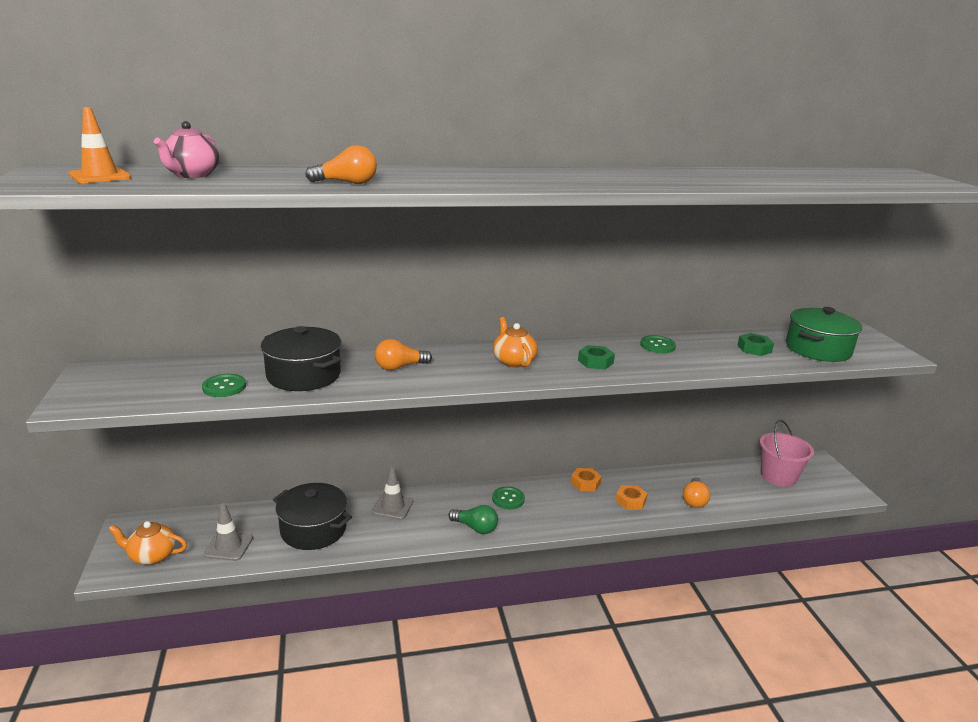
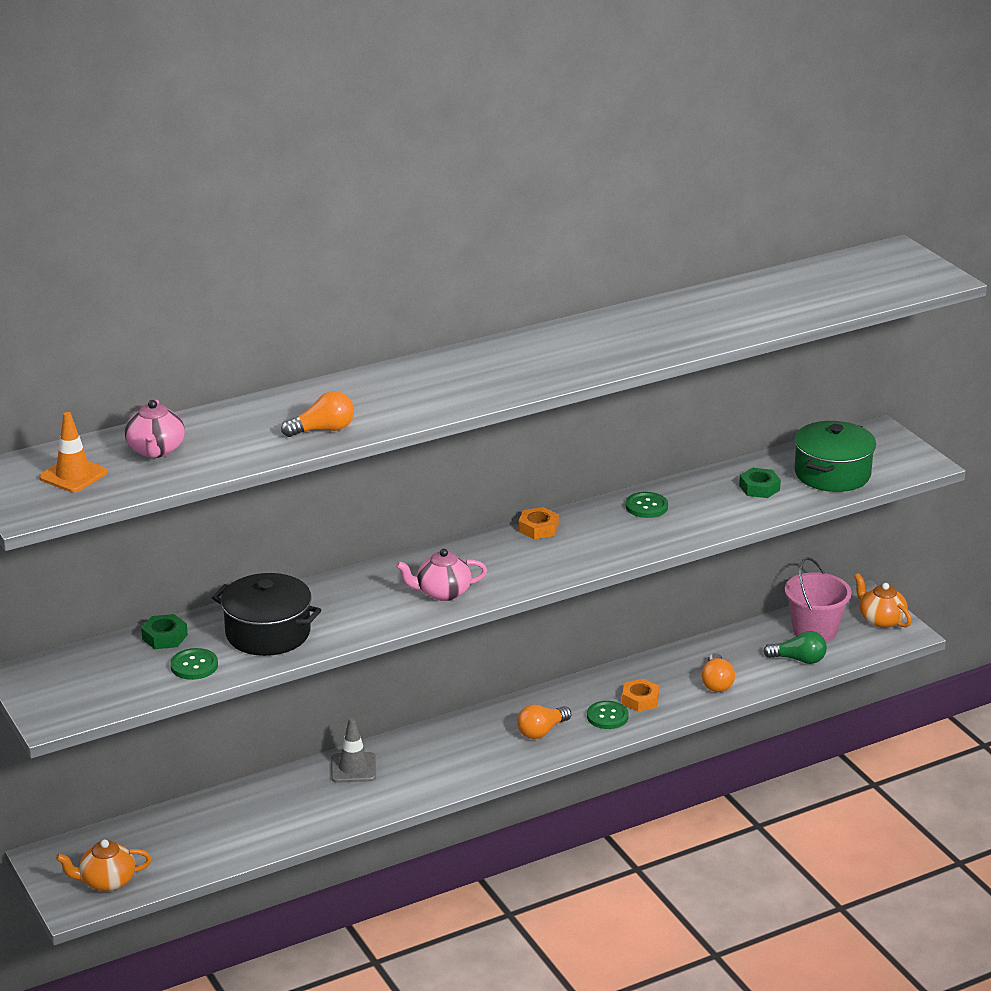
camera: 15 degrees left, 5 degrees up
grey traffic cone [203,503,253,561] -> none
black pot [273,483,352,550] -> none
orange light bulb [375,339,432,371] -> orange light bulb moved to [517,704,571,739]
green light bulb [448,505,498,534] -> green light bulb moved to [763,631,827,664]
green button [492,487,525,509] -> green button moved to [587,701,629,729]
orange teapot [493,317,538,368] -> orange teapot moved to [854,573,912,628]
orange nut [571,468,602,492] -> orange nut moved to [519,507,559,539]
green nut [578,345,615,369] -> green nut moved to [141,614,188,649]
none -> pink teapot [396,549,487,601]

